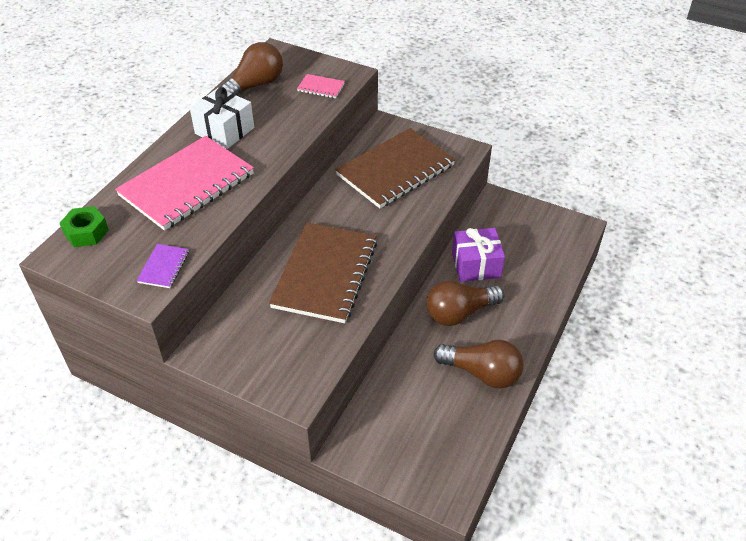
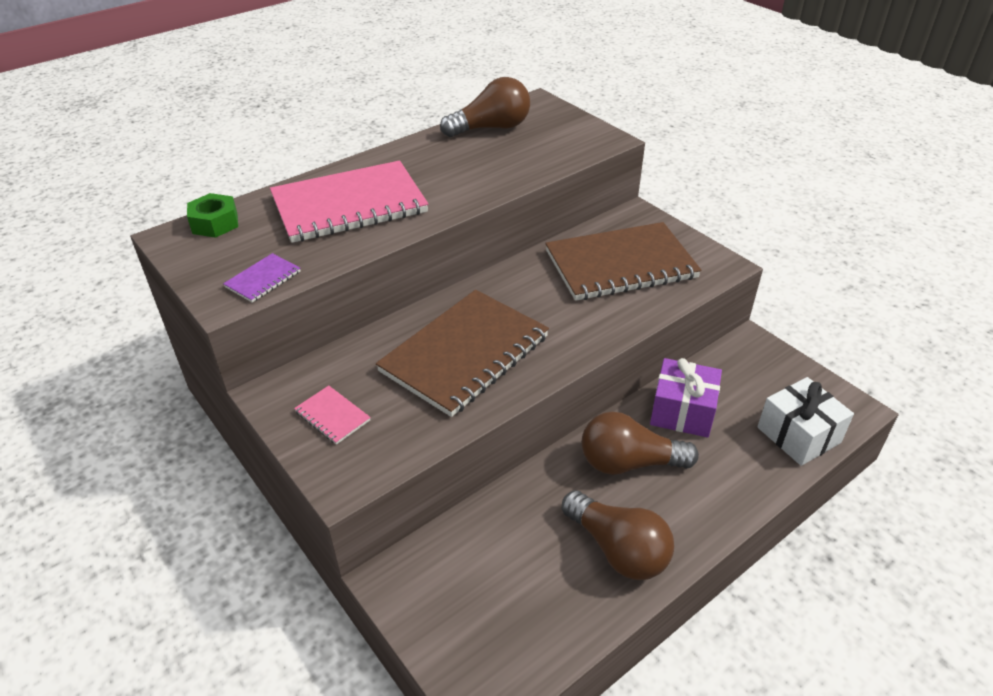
camera: 25 degrees right, 5 degrees down
white gift [190,87,254,149] -> white gift moved to [757,377,854,466]
pink notebook [297,74,345,98] -> pink notebook moved to [294,385,371,445]

